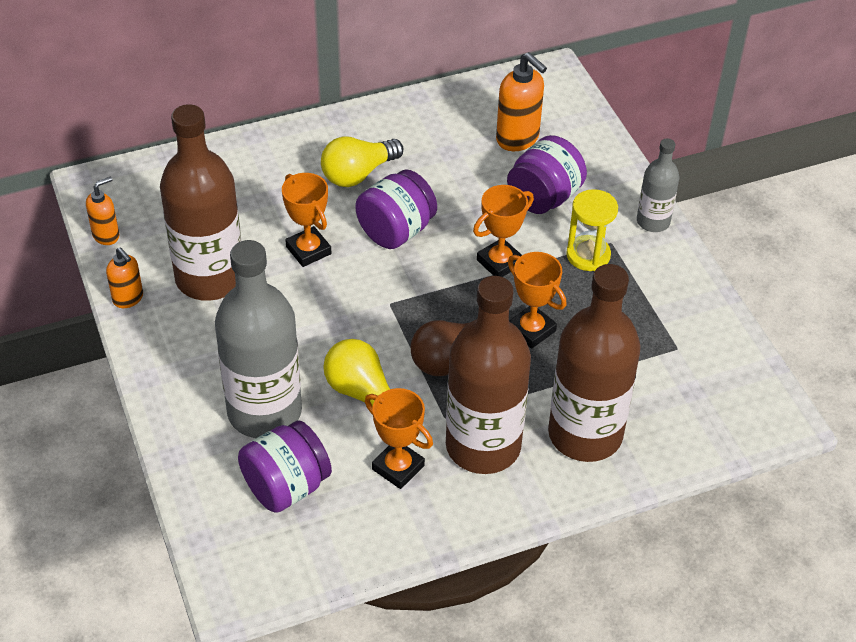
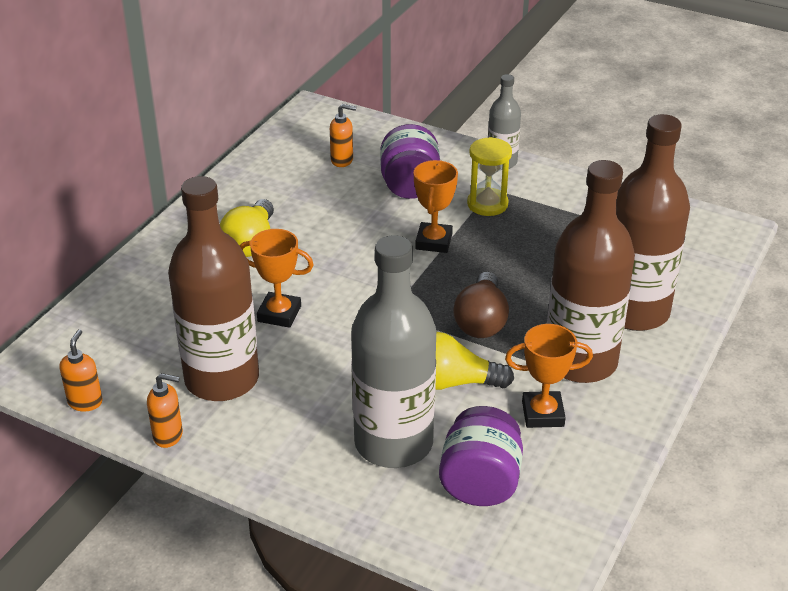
camera: 40 degrees left, 10 degrees down
purple jar [356,169,437,249] -> none
orange soap dispenser [496,52,547,151] -> orange soap dispenser [330,104,357,167], size x0.62
orange trophy [508,252,567,349] -> none

